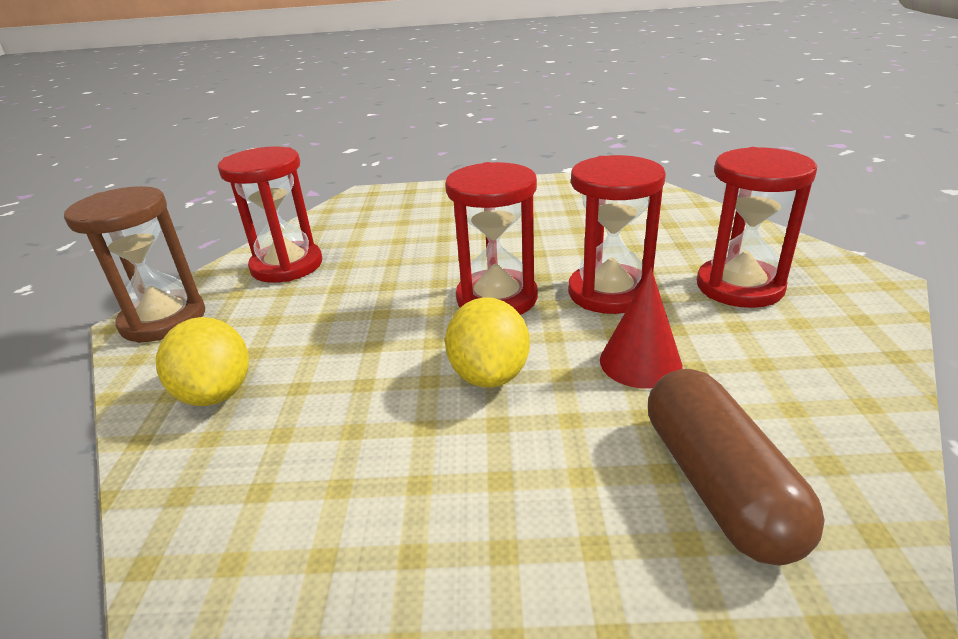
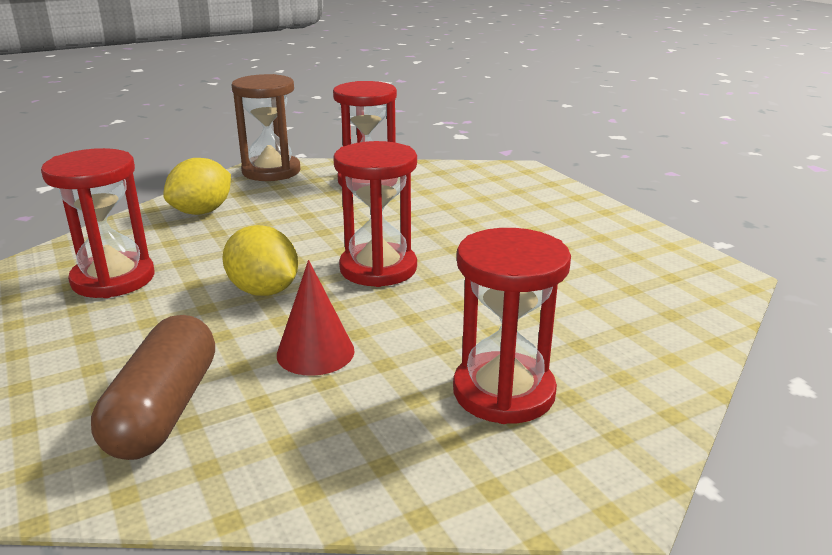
camera: 60 degrees right, 5 degrees down
yellow lemon [445,297,530,388] -> yellow lemon turned 75 degrees clockwise [222,225,298,296]
red hourglass [568,155,666,314] -> red hourglass moved to [41,148,154,298]
brown capsule [648,369,825,565] -> brown capsule turned 45 degrees counterclockwise [91,315,215,460]

